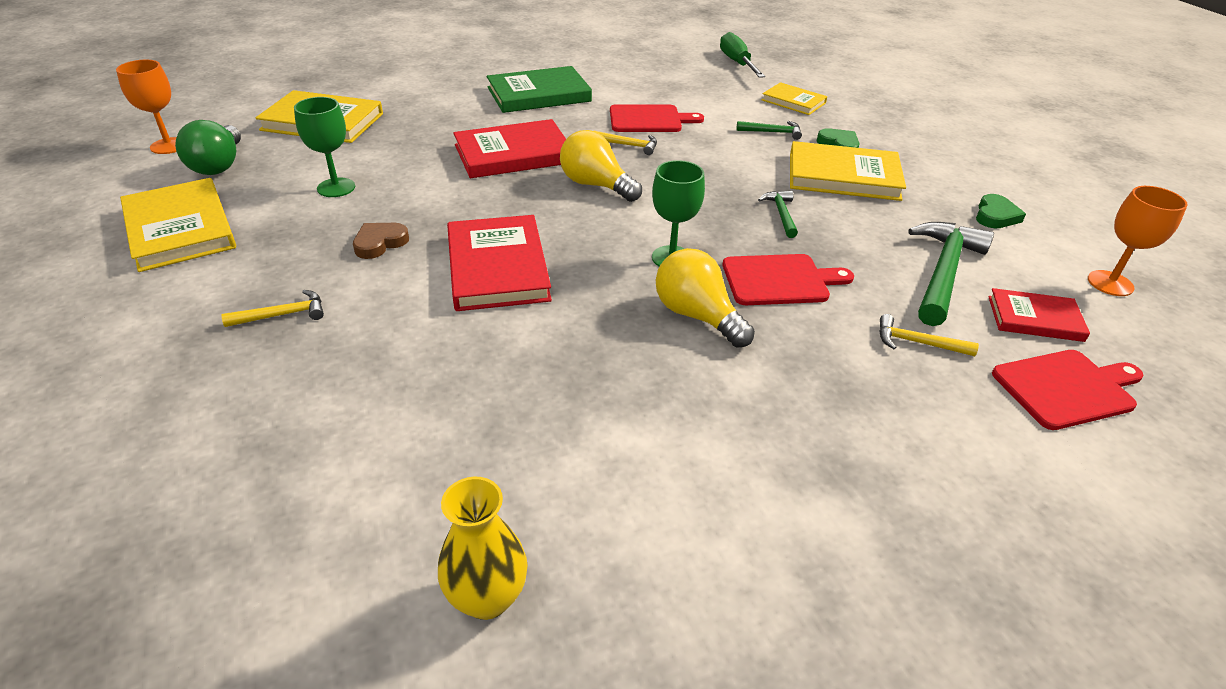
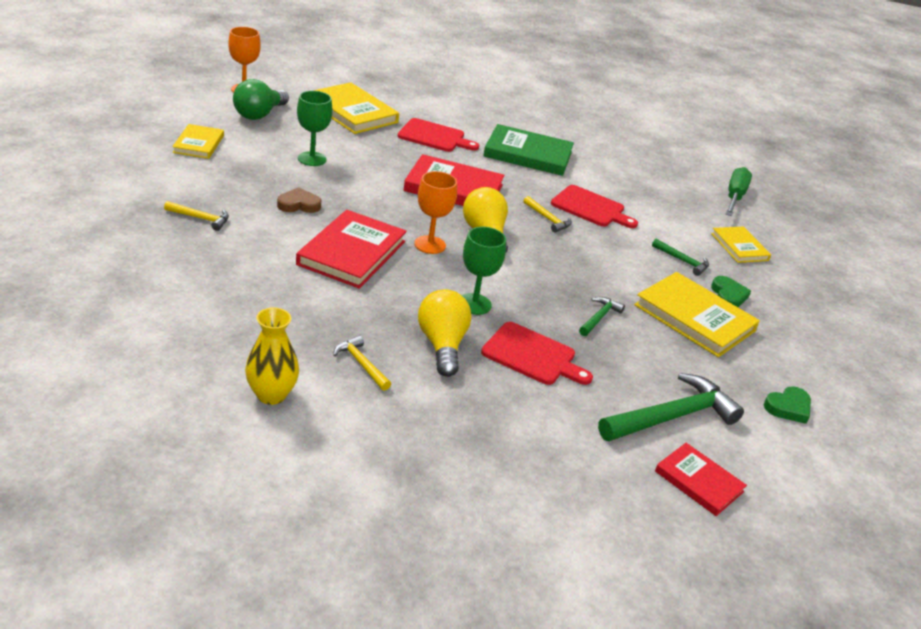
camera: 30 degrees right, 5 degrees down
yellow book [120,178,236,272] -> yellow book [172,124,224,159], size x0.59
yellow vase [438,477,528,620] -> yellow vase moved to [245,308,299,405]
yellow hammer [879,314,979,356] -> yellow hammer moved to [333,335,391,391]
red cutting board [992,350,1144,430] -> red cutting board moved to [398,118,479,152]
orange goblet [1088,186,1188,296] -> orange goblet moved to [414,171,457,254]

